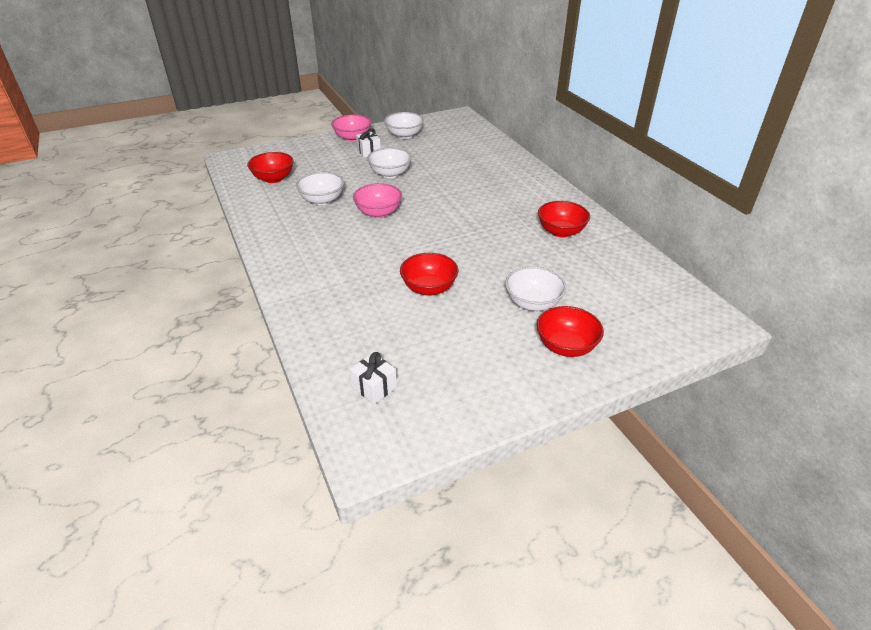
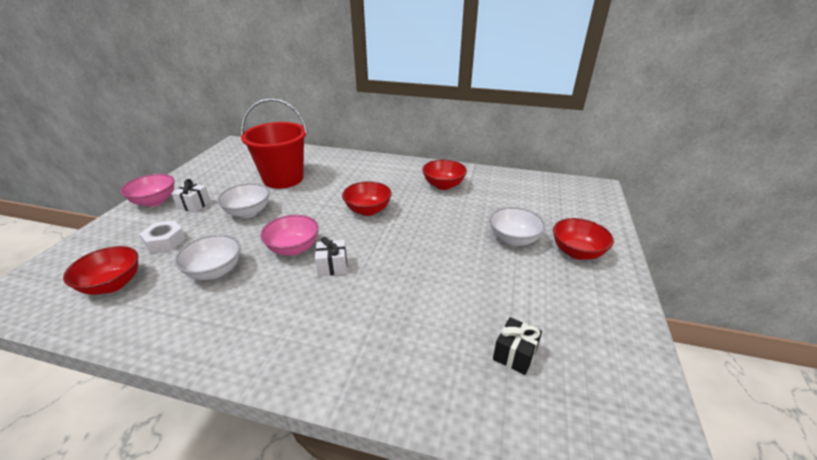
camera: 50 degrees left, 5 degrees down
white gift [350,352,397,404] -> white gift moved to [315,237,347,276]
white bowl [384,112,424,139] -> none
red bowl [400,253,459,296] -> red bowl moved to [342,181,392,216]
none -> white nut [140,220,186,253]
none -> red bucket [241,98,308,189]
none -> black gift [493,317,542,375]

